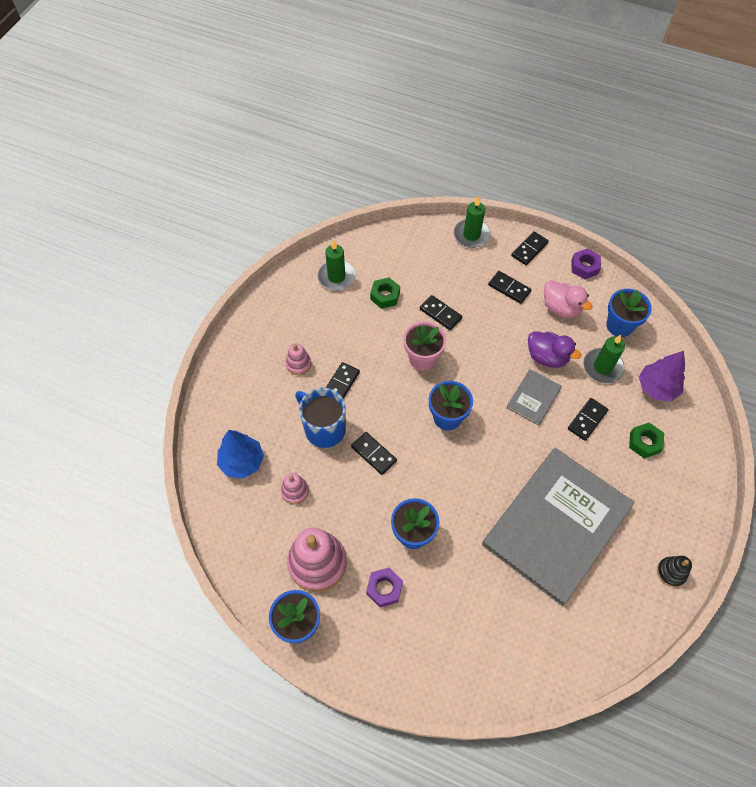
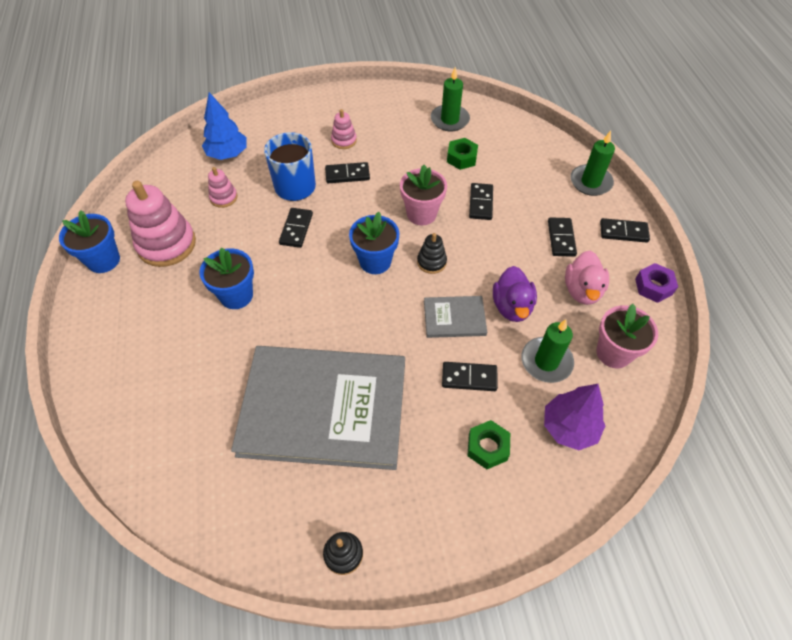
camera: 55 degrees right, 5 degrees down
purple nut [366,568,403,607] -> none
blue flower pot [606,289,652,337] -> pink flower pot [596,304,658,368]
none -> black stacking toy [417,233,447,274]

